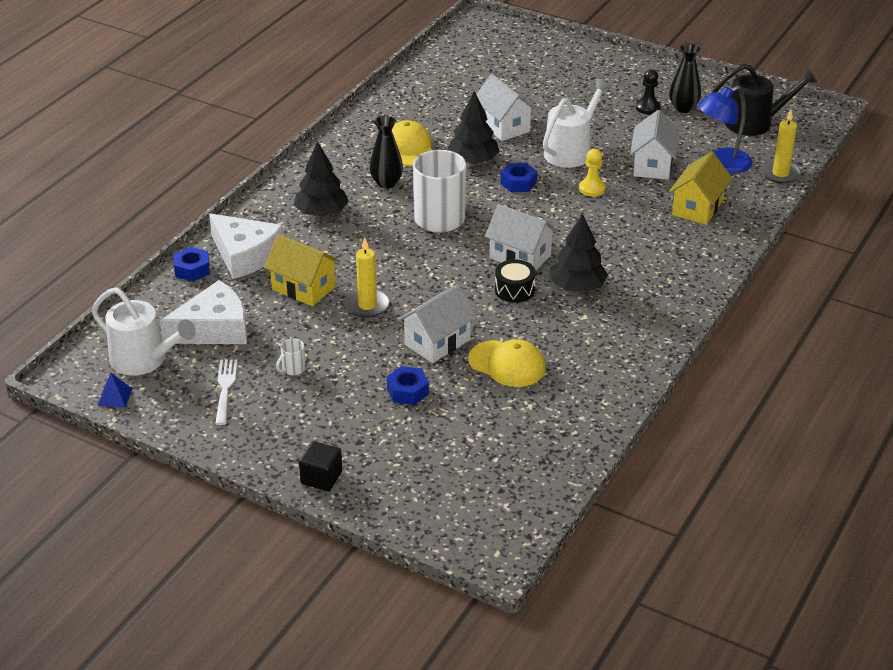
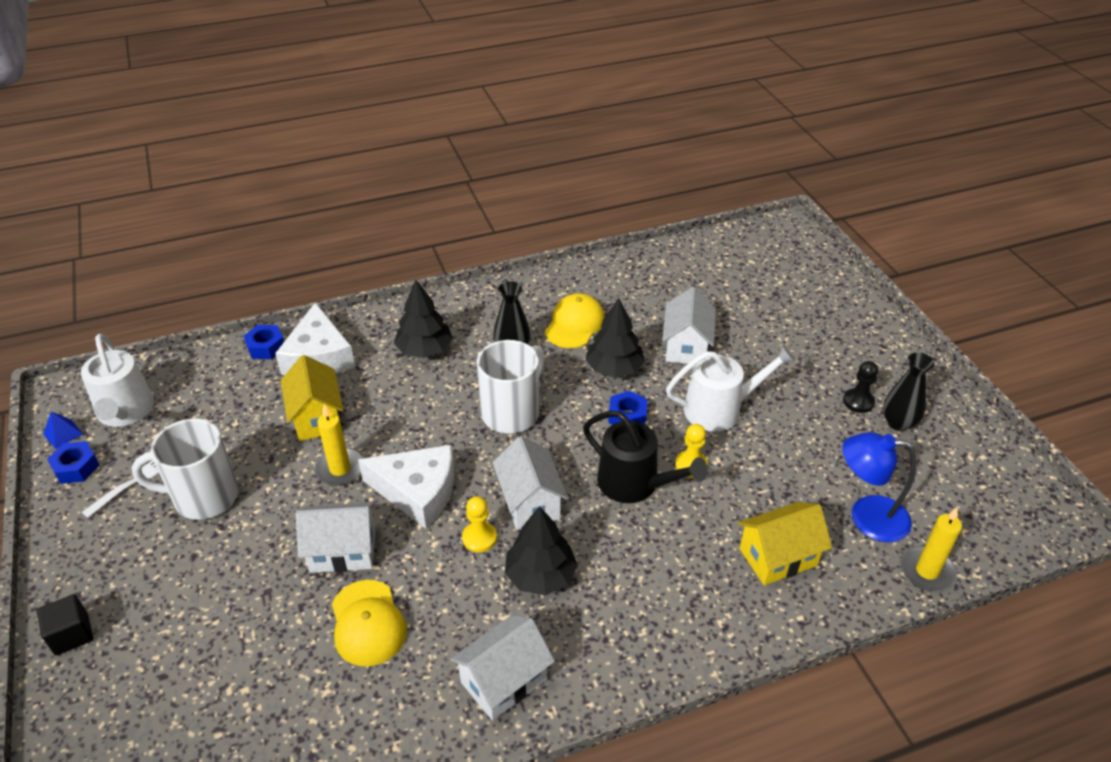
camera: 40 degrees right, 5 degrees up
white cheese [160,280,247,344] -> white cheese moved to [358,445,454,529]
white mug [276,339,306,375] -> white mug [132,419,239,520], size x2.50
blue nut [387,366,429,405] -> blue nut moved to [47,441,99,484]
black drum [495,259,536,303] -> yellow pawn [462,496,497,552]
white house [630,110,680,180] -> white house moved to [450,615,555,721]
black watering can [712,64,817,136] -> black watering can moved to [583,411,708,503]

